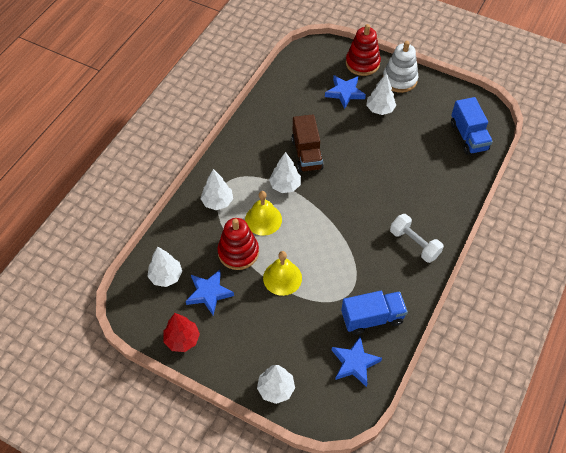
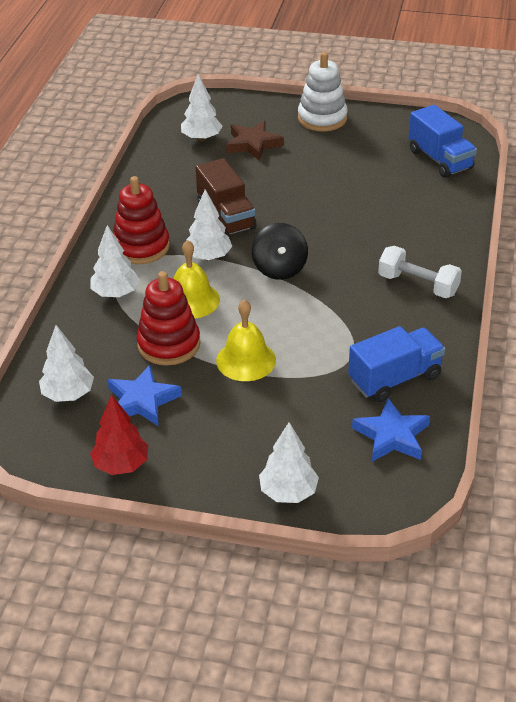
camera: 15 degrees left, 15 degrees down
blue star [325,75,366,109] -> brown star [226,121,284,161]
red stacking toy [346,24,381,76] -> red stacking toy moved to [113,176,170,264]
white tree [366,74,396,115] -> white tree moved to [181,74,222,141]
none -> black spinning top [252,223,308,280]

